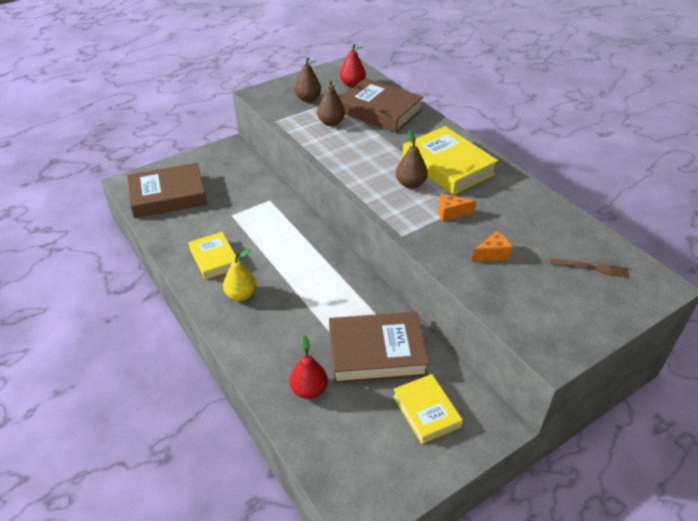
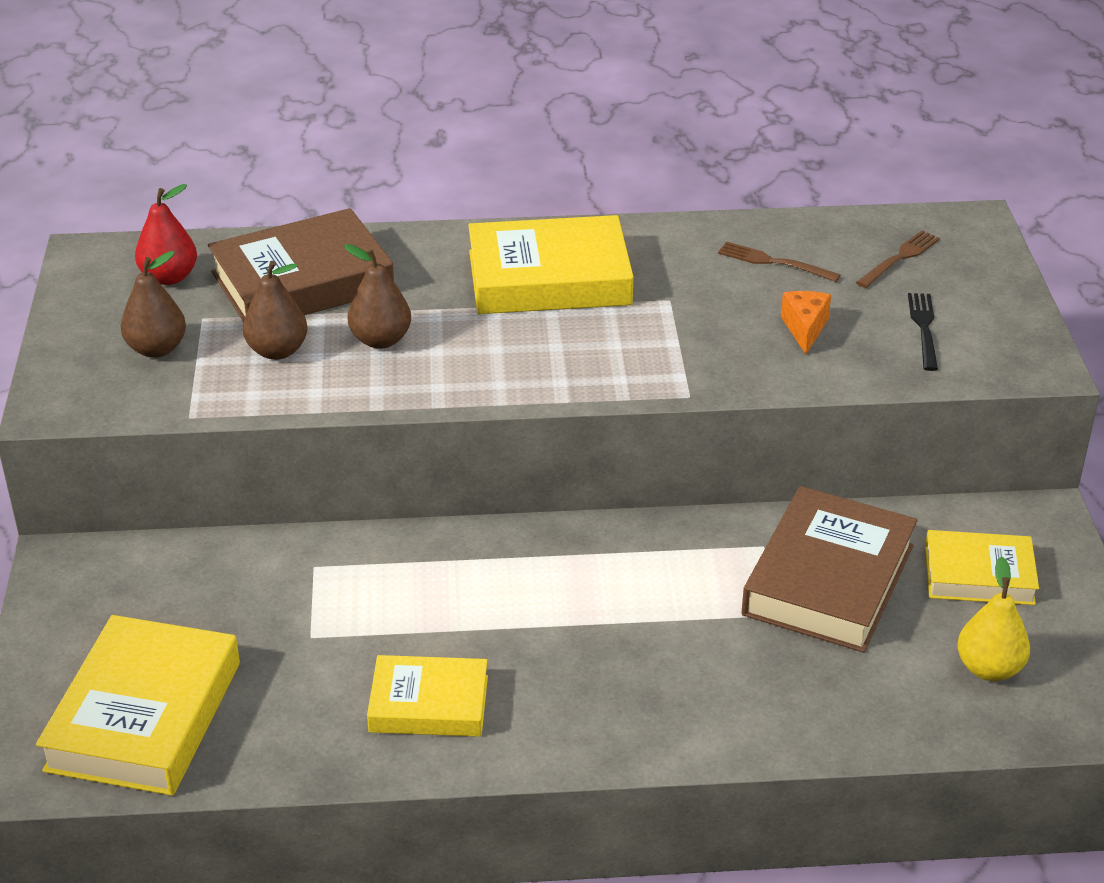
camera: 60 degrees left, 5 degrees down
brown book [127,163,207,218] -> yellow book [36,615,240,796]
yellow pear [223,248,257,301] -> yellow pear moved to [957,556,1030,681]
red pear [290,335,328,399] -> none
brown pear [396,130,428,189] -> brown pear moved to [344,244,411,349]
orange cheese [438,194,476,222] -> none
none -> brown fork [718,242,841,282]
none -> black fork [908,293,938,371]

